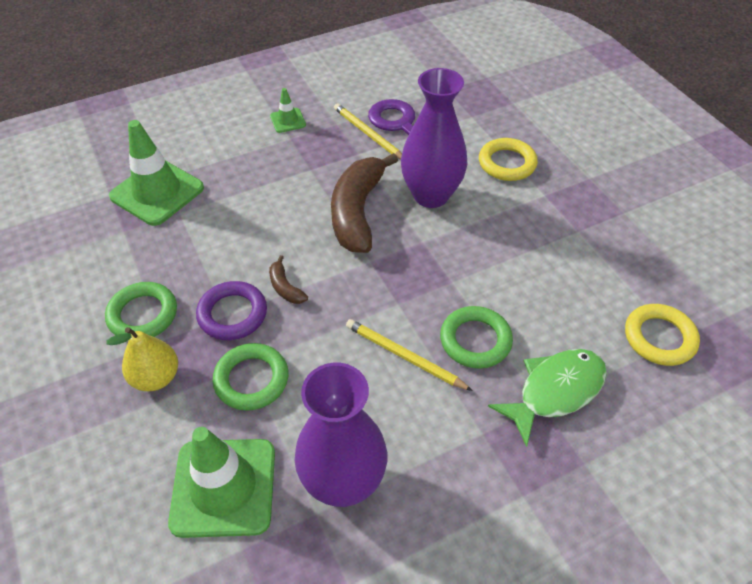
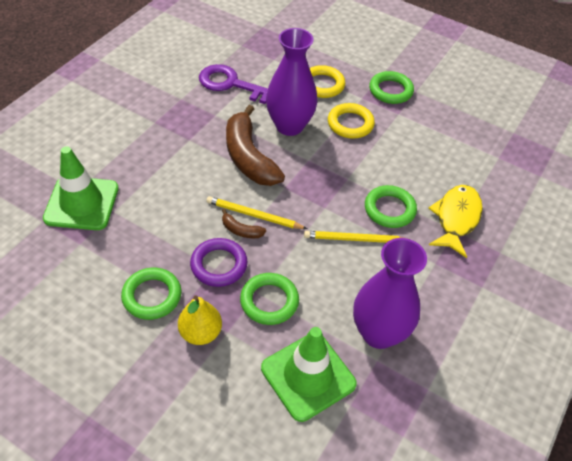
camera: 35 degrees left, 0 degrees up
green traffic cone [270,88,306,133] -> none
yellow pencil [334,103,402,159] -> yellow pencil moved to [206,196,307,229]
green fish [488,349,607,447] -> yellow fish [428,185,483,258]
yellow ring [625,304,700,366] -> yellow ring moved to [328,103,375,139]
none -> green ring [369,71,414,104]

